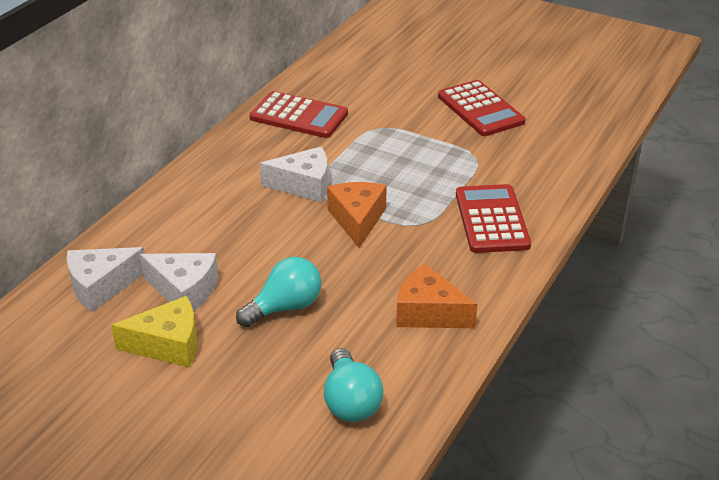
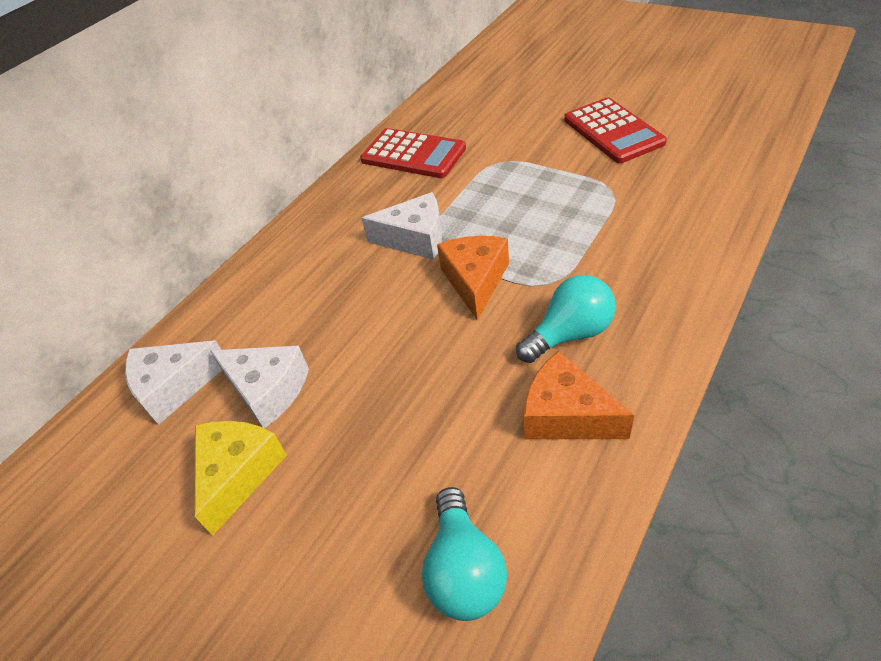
camera: 10 degrees right, 10 degrees up
yellow cheese [111,296,197,368] -> yellow cheese turned 75 degrees counterclockwise [195,421,287,536]
turquoise light bulb [236,257,321,327] -> turquoise light bulb moved to [516,275,616,363]
red calculator [456,184,531,253] -> none

